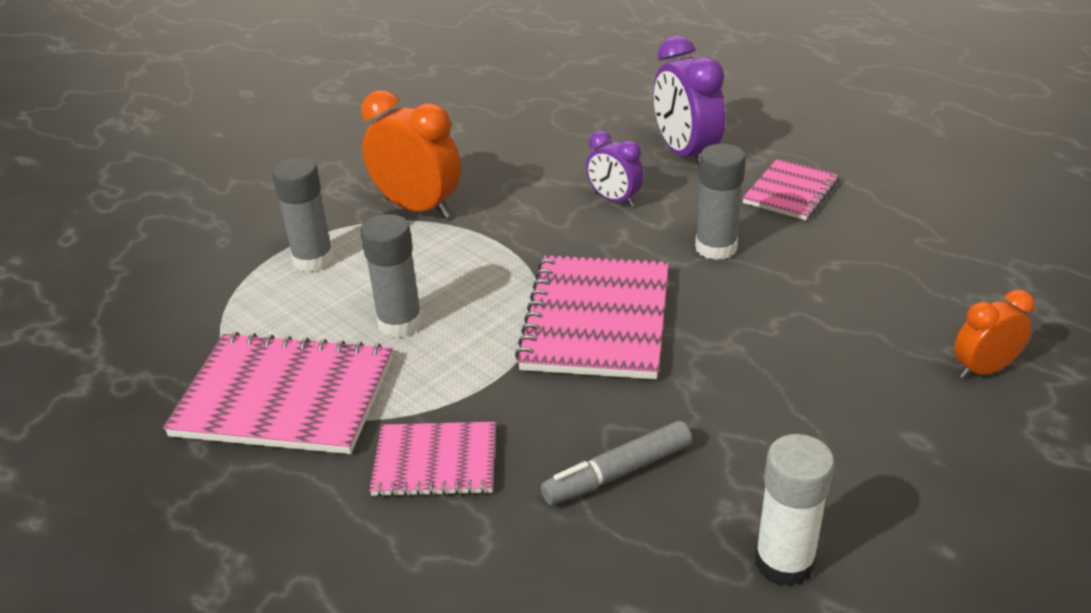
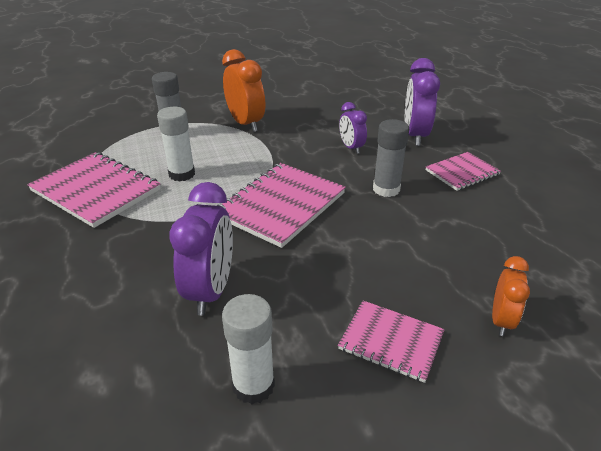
camera: 25 degrees right, 0 degrees up
grey glue stick [361,214,423,337] -> white glue stick [157,107,195,182]
pink notebook [369,422,497,497] -> pink notebook moved to [338,301,445,383]
grey marker [541,420,692,505] -> purple clock [169,182,233,315]
orange clock [954,290,1035,379] -> orange clock turned 105 degrees clockwise [492,256,530,336]

